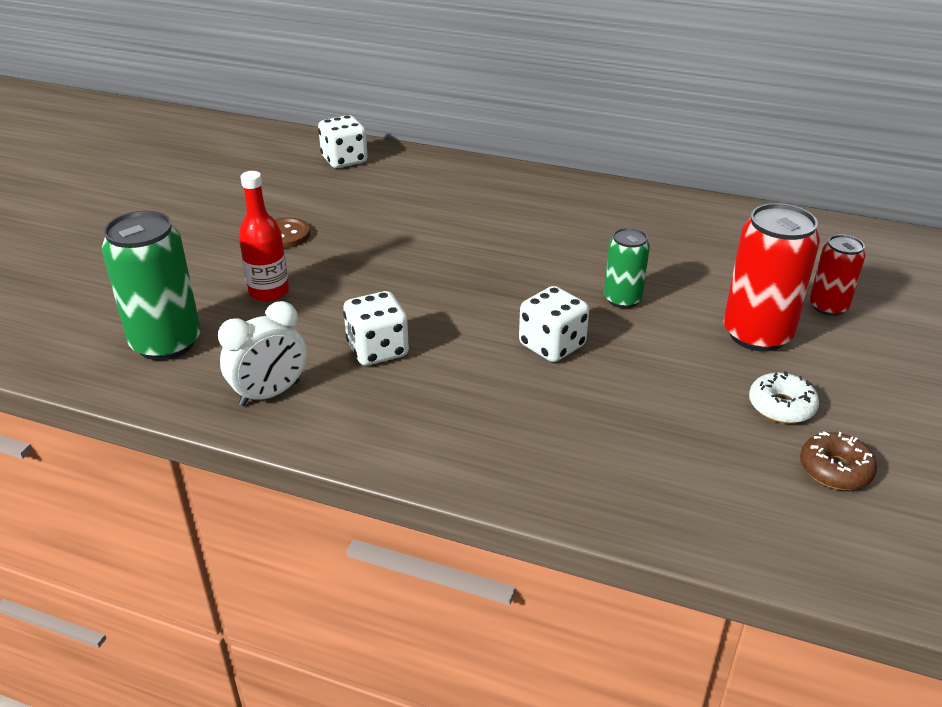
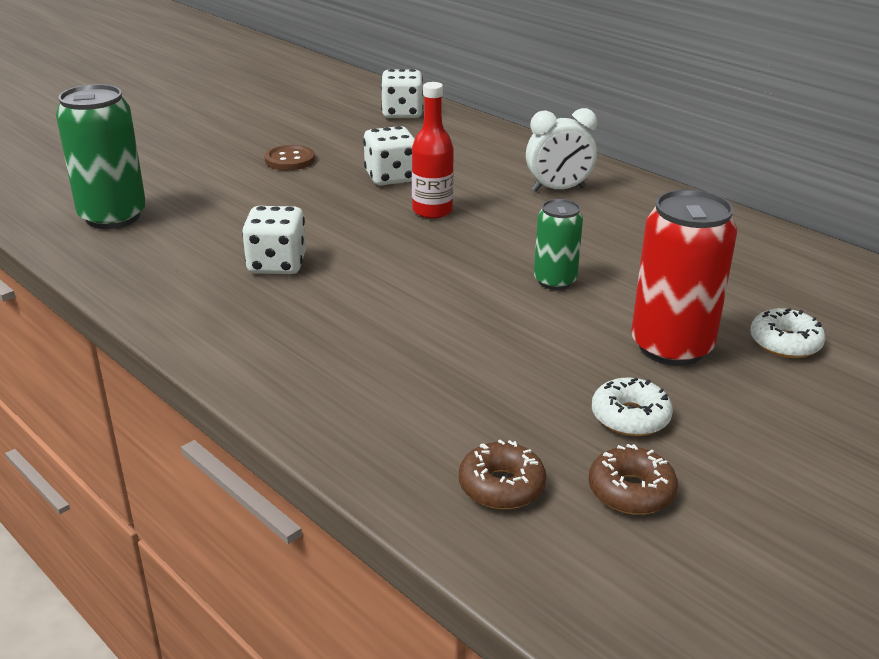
camera: 25 degrees right, 5 degrees down
white clock [218,301,307,406] -> white clock moved to [526,108,597,191]
red bottle [239,171,289,302] -> red bottle moved to [412,82,454,219]
white dice [519,286,589,362] -> white dice moved to [363,126,415,185]
red can [810,234,865,316] -> white donut [750,308,826,358]
none -> brown donut [459,440,547,509]

